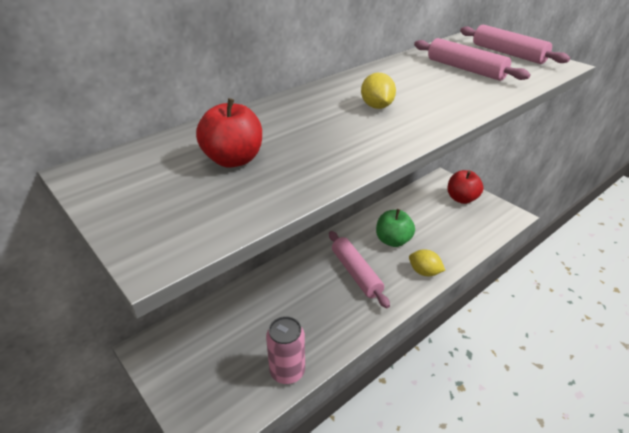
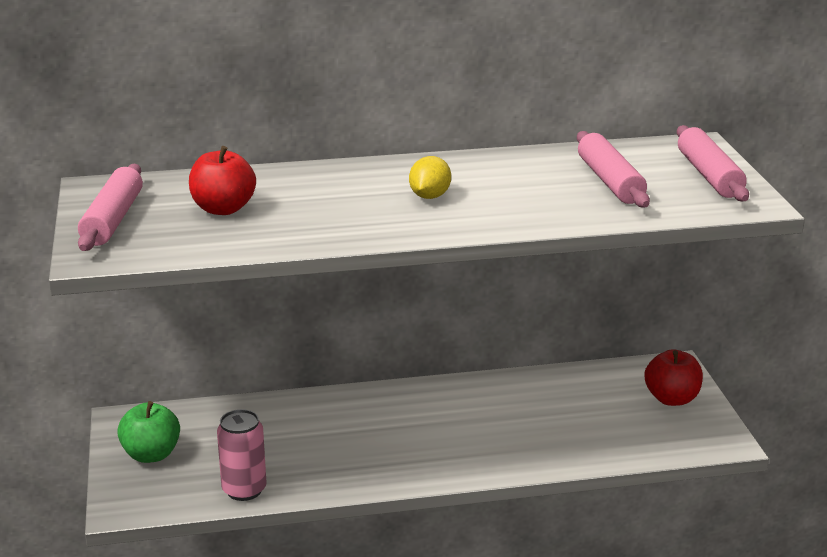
camera: 30 degrees right, 10 degrees down
pink rolling pin [329,231,390,308] -> pink rolling pin moved to [78,164,143,251]
green apple [376,209,415,247] -> green apple moved to [117,401,180,463]
yellow lemon [409,249,445,276] -> none

